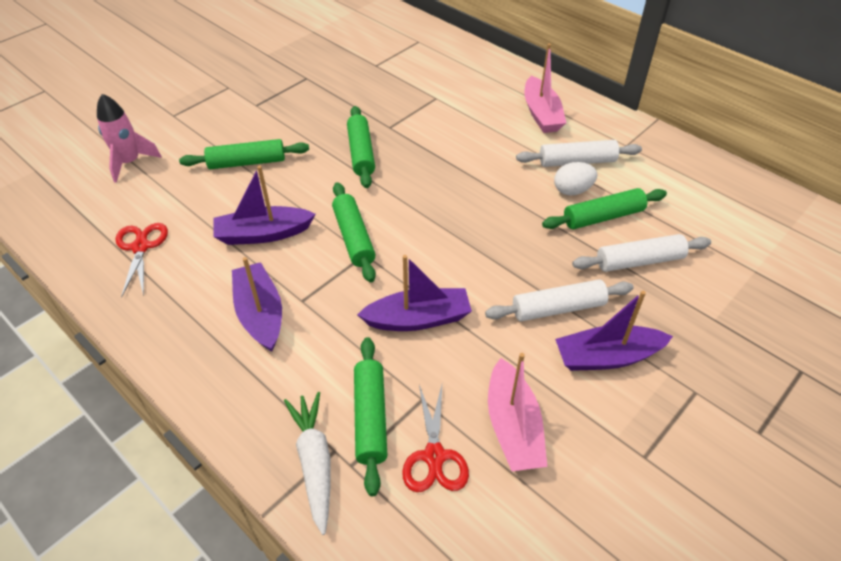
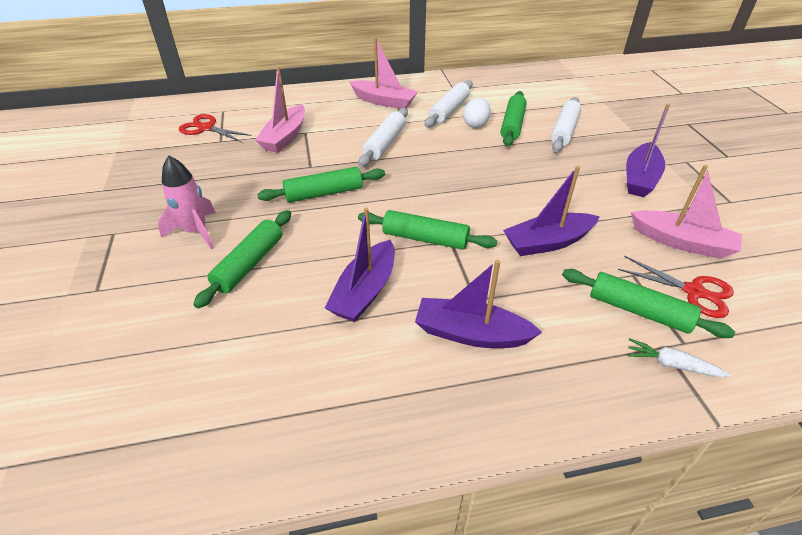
camera: 55 degrees left, 5 degrees down
pink rocket [97,94,162,183] -> pink rocket moved to [158,155,216,249]
red scissors [116,223,168,298] -> red scissors moved to [179,114,252,142]
white carrot [284,392,330,535] -> white carrot [628,339,731,377], size x0.64
green rolling pin [347,106,375,188] -> green rolling pin turned 45 degrees counterclockwise [257,167,385,202]
purple boat [357,255,472,331] -> purple boat turned 135 degrees counterclockwise [503,166,600,256]
white rolling pin [485,279,634,321] -> white rolling pin moved to [359,108,408,167]
none -> pink boat [255,67,305,153]

